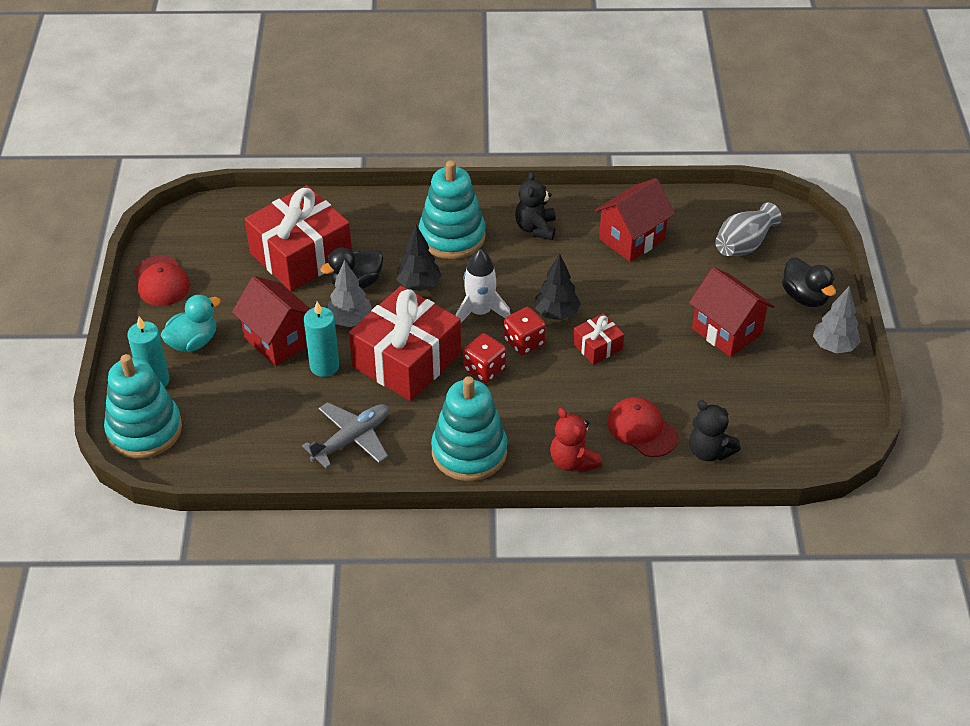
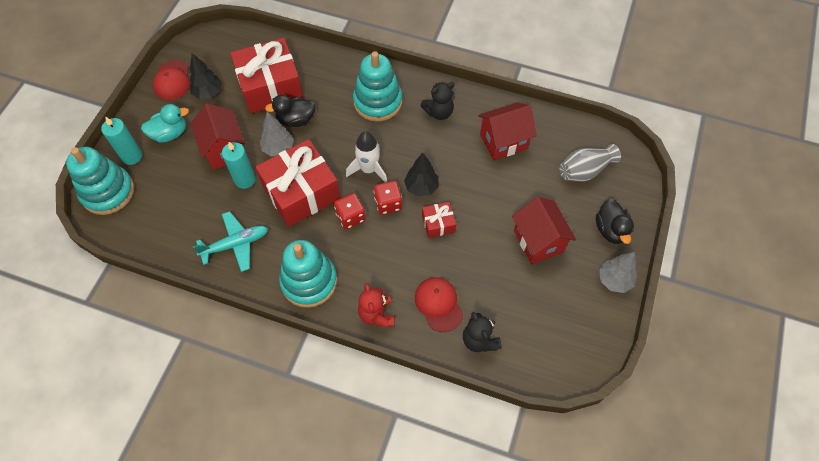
camera: 20 degrees right, 15 degrees up
grey plane [302,402,389,469] -> turquoise plane [193,211,268,272]
black tree [396,225,441,291] -> black tree moved to [190,53,222,99]
black teddy bear [515,172,556,240] -> black teddy bear turned 135 degrees counterclockwise [420,82,455,120]

